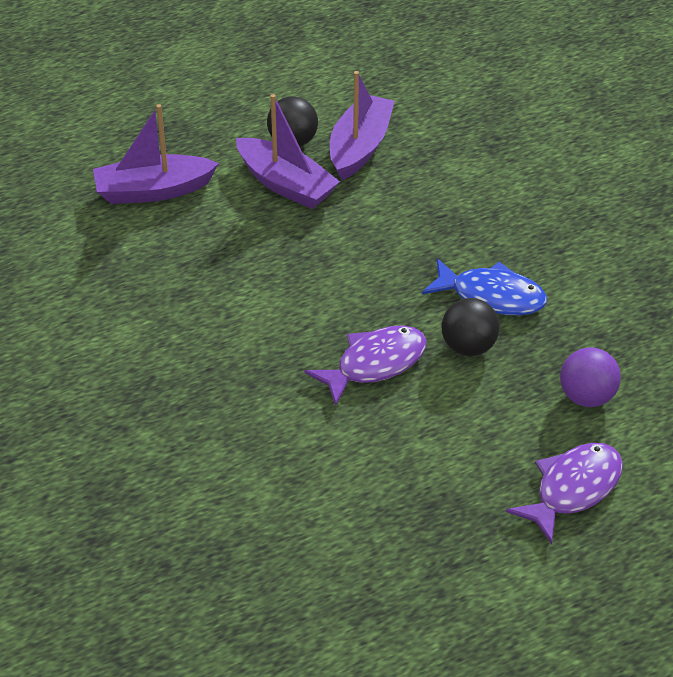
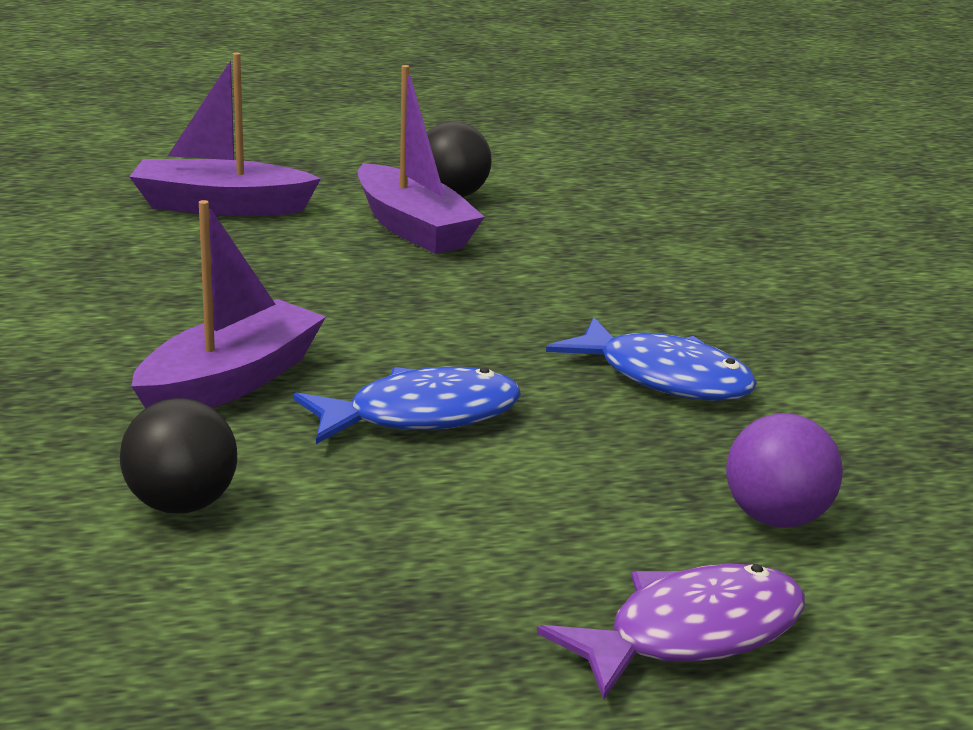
camera: 15 degrees right, 20 degrees down
purple fish [304,325,427,406] -> blue fish [293,367,521,444]
purple boat [330,71,394,181] -> purple boat moved to [131,200,326,408]
black ball [441,298,500,356] -> black ball moved to [120,398,237,514]

